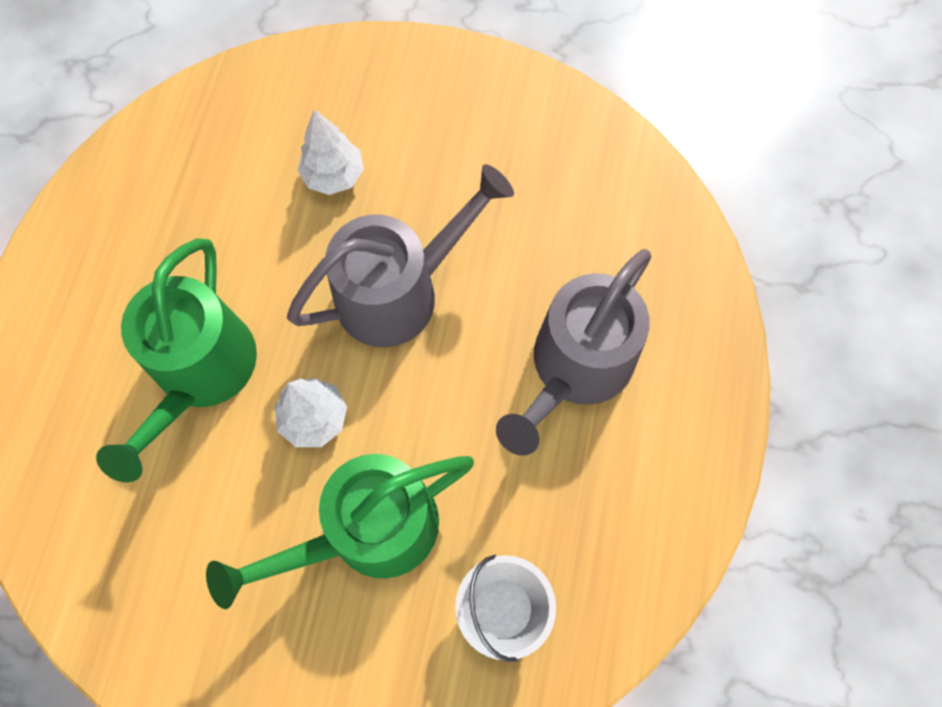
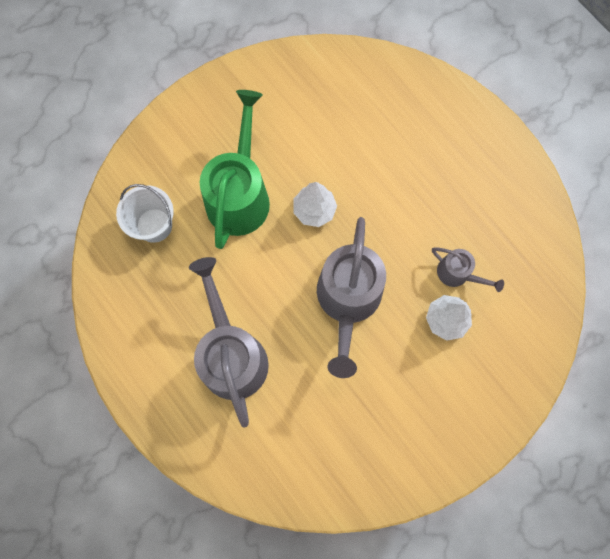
camera: 130 degrees right, 5 degrees up
green watering can [96,238,257,483] -> none
none -> grey watering can [432,247,504,292]

